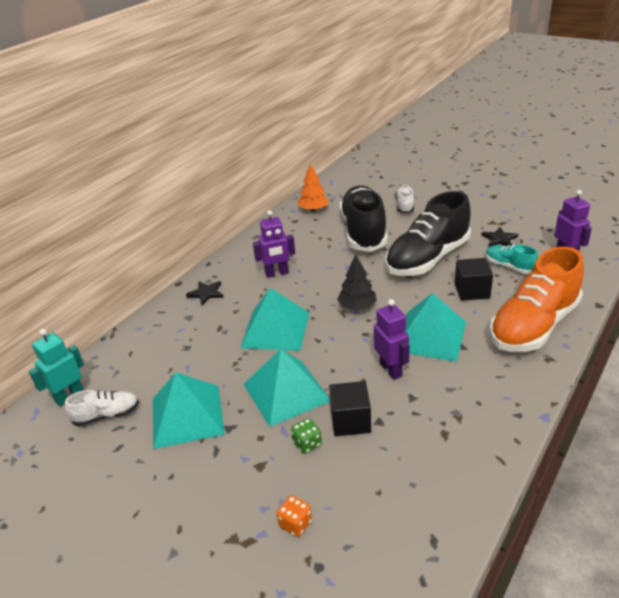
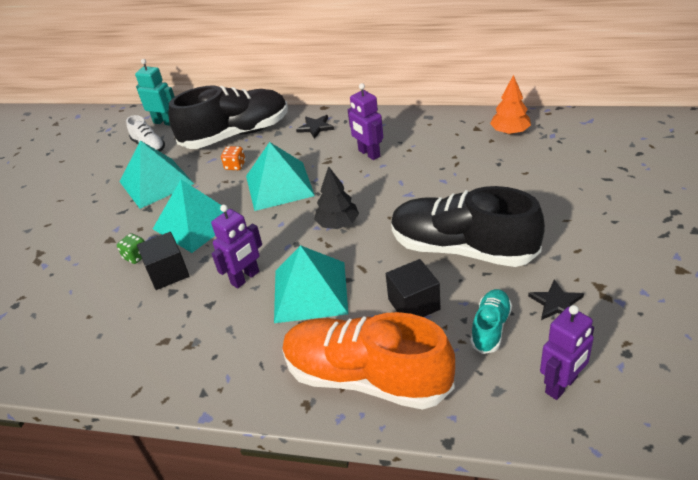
camera: 70 degrees right, 5 degrees up
orange dice [277,495,312,537] -> orange dice moved to [221,146,245,170]
black shoe [339,186,387,252] -> black shoe moved to [169,86,288,149]
white shoe [395,185,414,213] -> none

